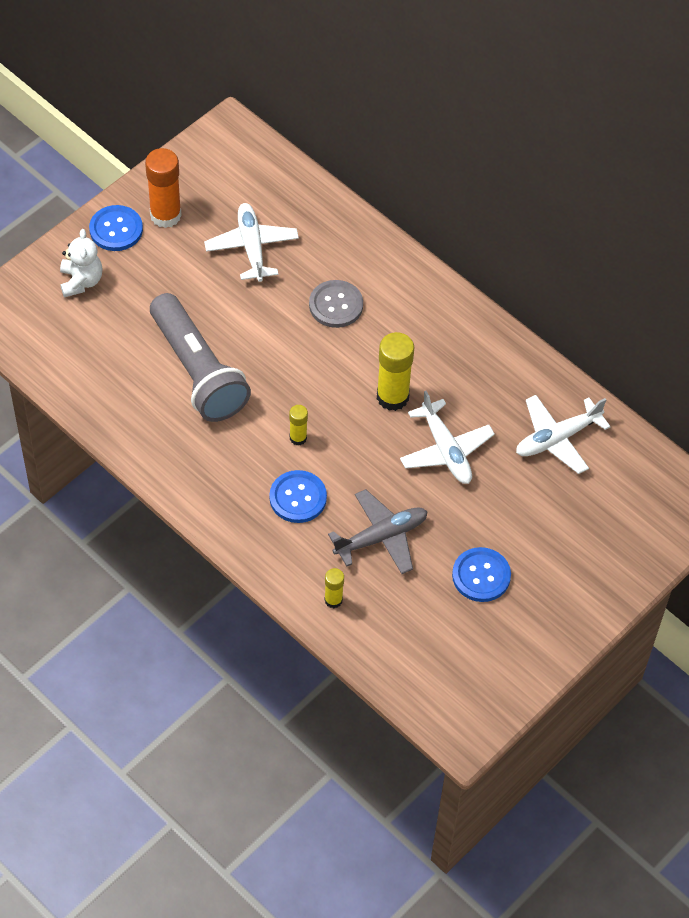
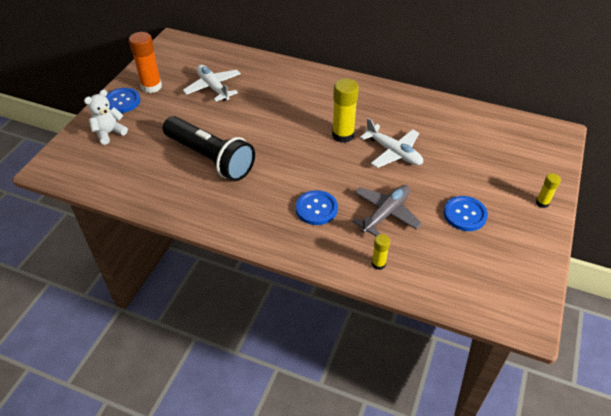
camera: 20 degrees left, 10 degrees down
white teddy bear [60,229,103,297] -> white teddy bear turned 105 degrees counterclockwise [84,90,128,145]
grey flashlight [150,293,251,422] -> black flashlight [163,116,255,181]
yellow glue stick [289,405,308,446] -> yellow glue stick moved to [536,173,561,208]
grey button [309,280,363,328] -> none
white plane [516,395,611,474] -> none

